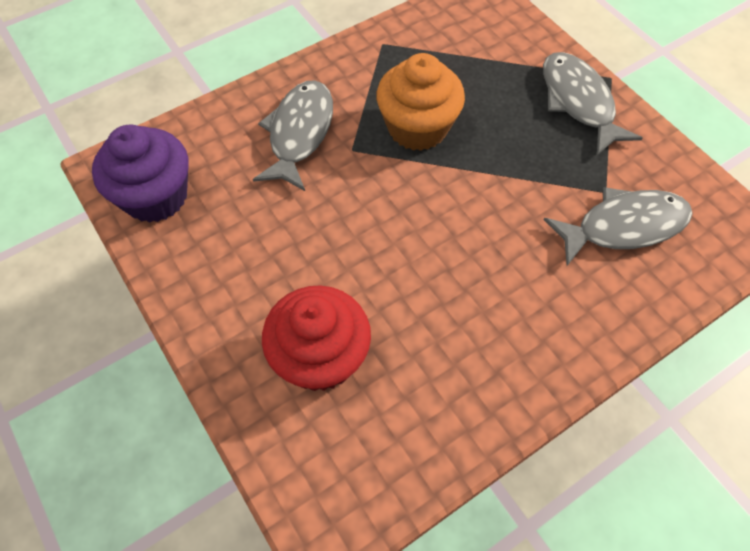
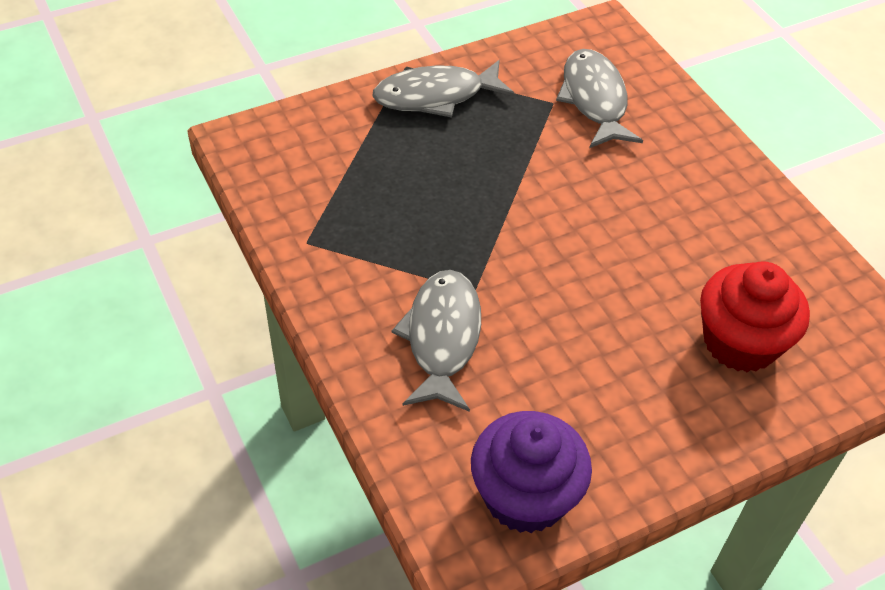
camera: 85 degrees left, 10 degrees down
grey fish [253,80,333,191] -> grey fish turned 75 degrees clockwise [392,270,481,412]
orange cupcake [376,53,465,151] -> none

